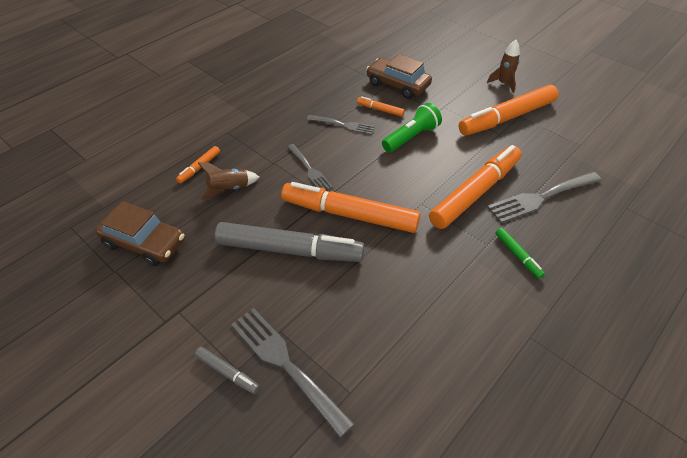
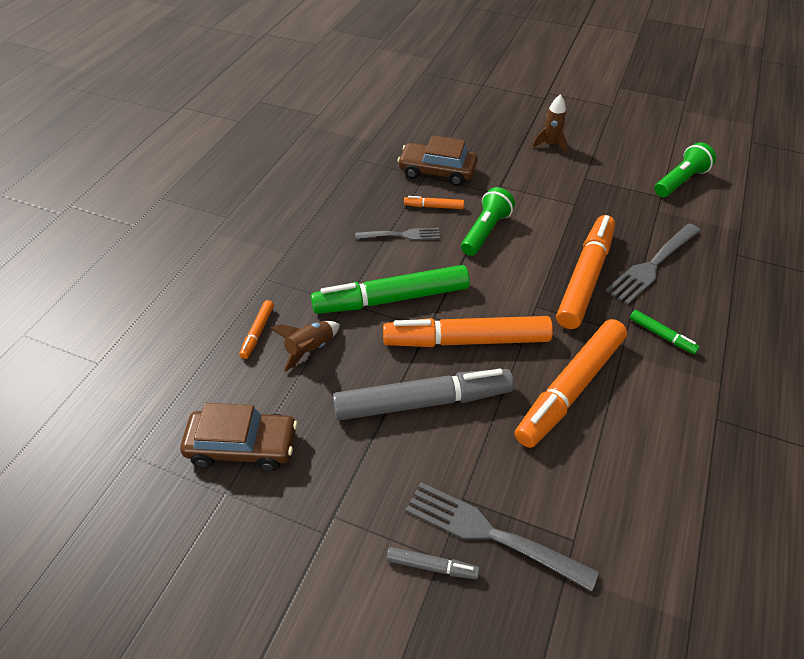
camera: 20 degrees left, 0 degrees up
grey fork [287,144,333,190] -> green marker [311,265,470,314]
orange marker [459,85,559,136] -> orange marker moved to [514,319,627,448]
none -> green flashlight [655,142,716,197]

